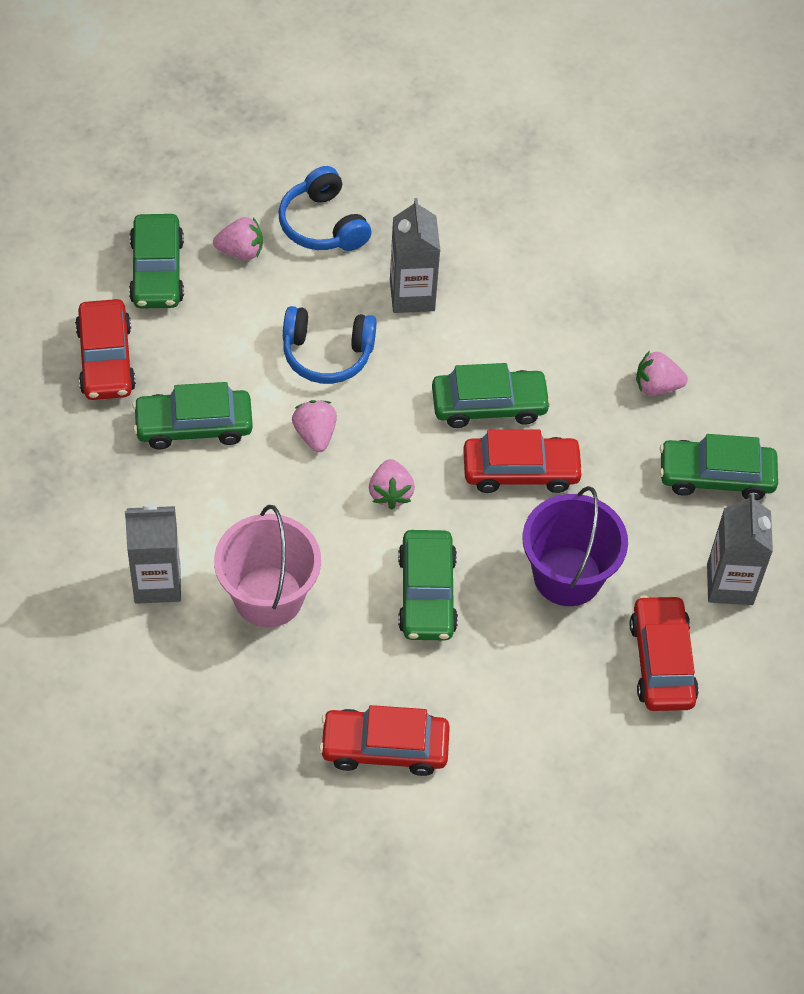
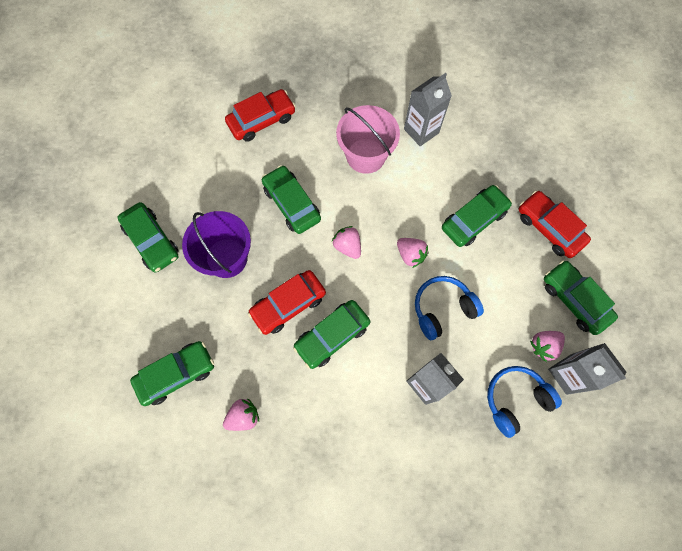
camera: 150 degrees right, 15 degrees up
blue headphones [279,166,372,251] -> blue headphones turned 60 degrees counterclockwise [487,366,562,438]
red car [630,595,699,711] -> green car [117,202,179,272]
grey carton [707,493,773,605] -> grey carton moved to [548,343,626,395]

